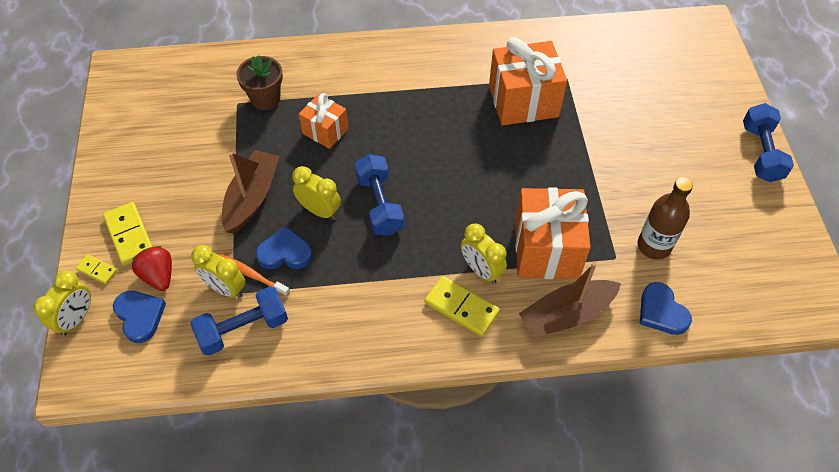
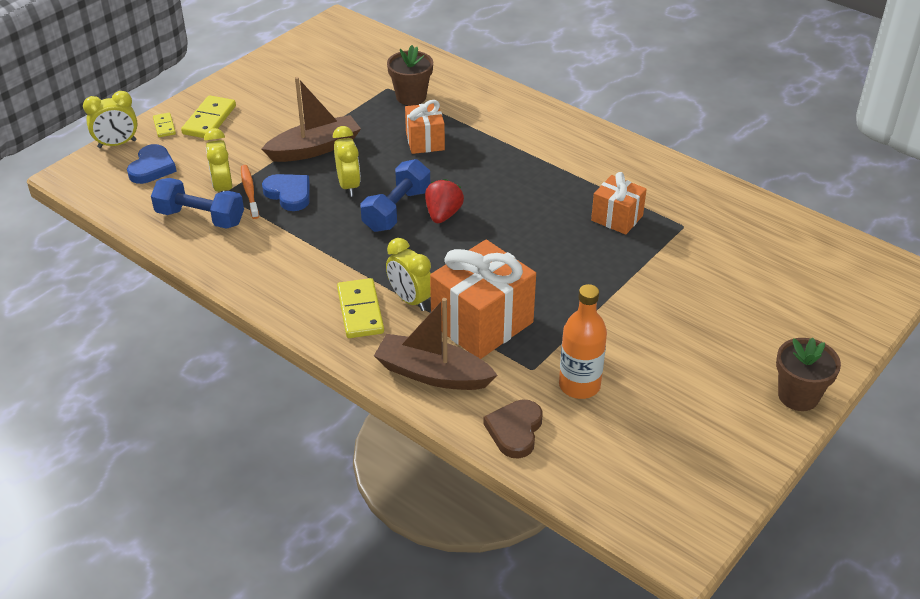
camera: 45 degrees right, 15 degrees down
red strawberry [132,246,172,291] -> red strawberry moved to [425,179,464,223]
yellow clock [461,223,507,284] -> yellow clock turned 45 degrees counterclockwise [386,238,431,311]
orange gift [489,37,567,126] -> orange gift [591,172,647,235], size x0.57
brown bottle [638,177,693,260] -> orange bottle [559,284,607,399]
blue heart [640,282,692,335] -> brown heart [483,400,542,459]
blue dumbbell [743,103,794,182] -> brown flower pot [776,338,841,411]

